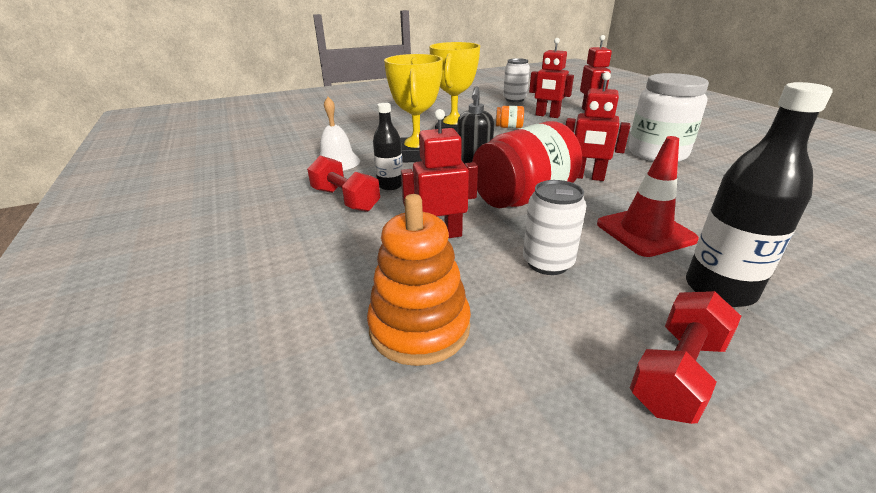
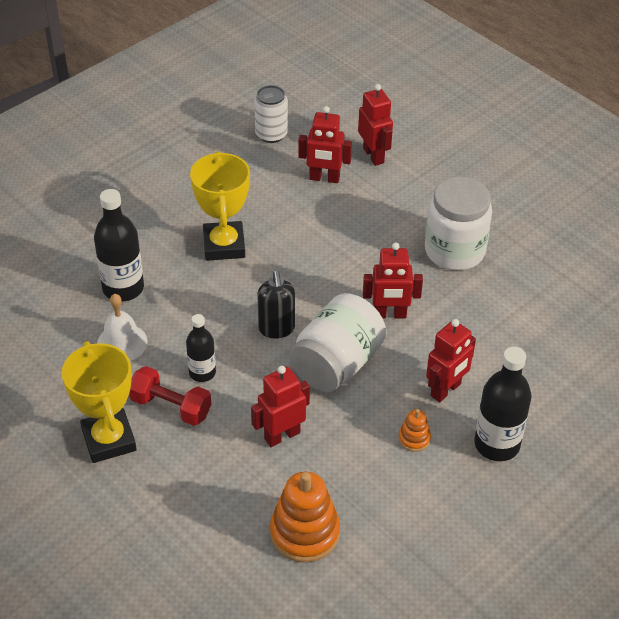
camera: 20 degrees left, 15 degrees up
yellow trophy [384,54,443,162] -> yellow trophy moved to [62,341,137,463]
red jar [472,121,582,208] -> white jar [289,293,386,392]
orange jar [496,106,524,128] -> none
white can [523,180,586,275] -> none
red traffic cone [597,136,699,257] -> red robot [426,319,476,402]
red dumbbell [630,291,741,424] -> none
none -> black bottle [94,189,144,302]
none -> orange stacking toy [398,409,431,452]

